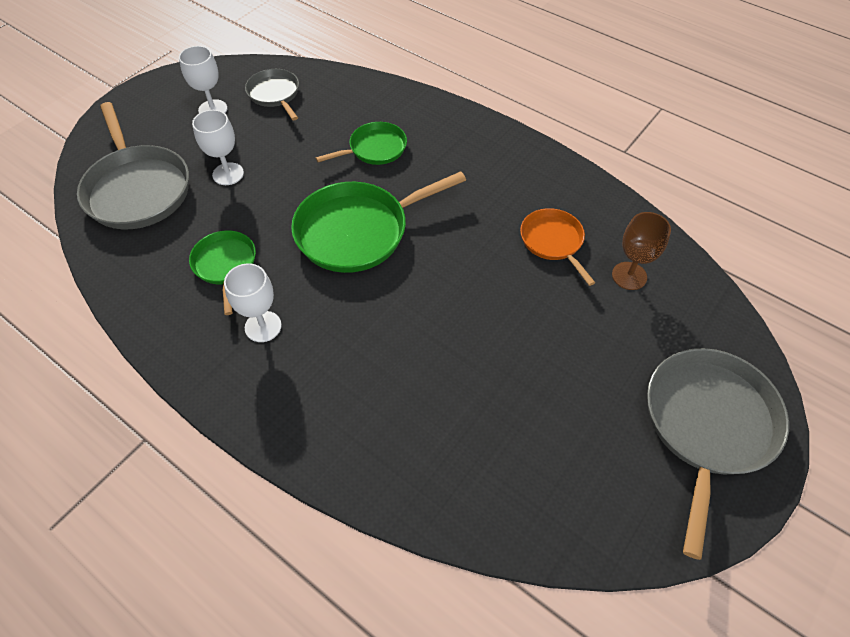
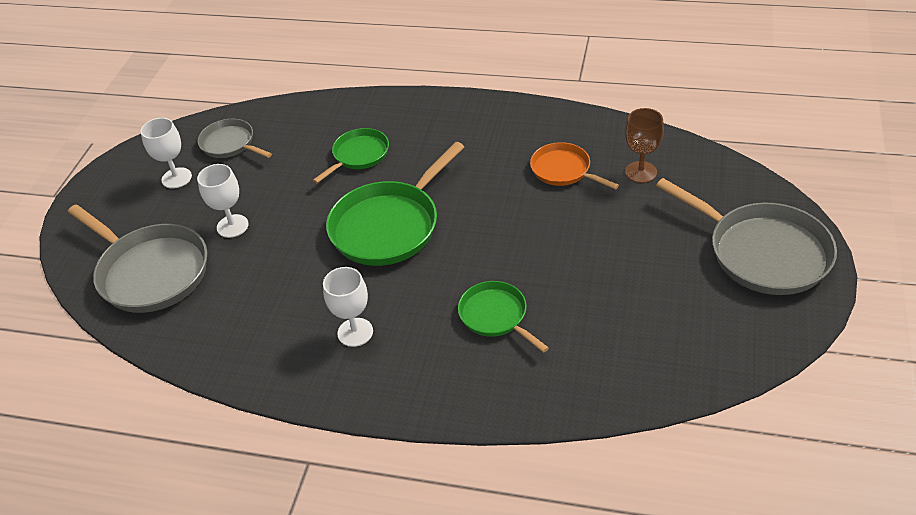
camera: 20 degrees left, 10 degrees down
green pan [189,230,256,315] -> green pan moved to [458,281,549,353]
grey pan [647,348,789,560] -> grey pan turned 135 degrees clockwise [656,178,837,295]

